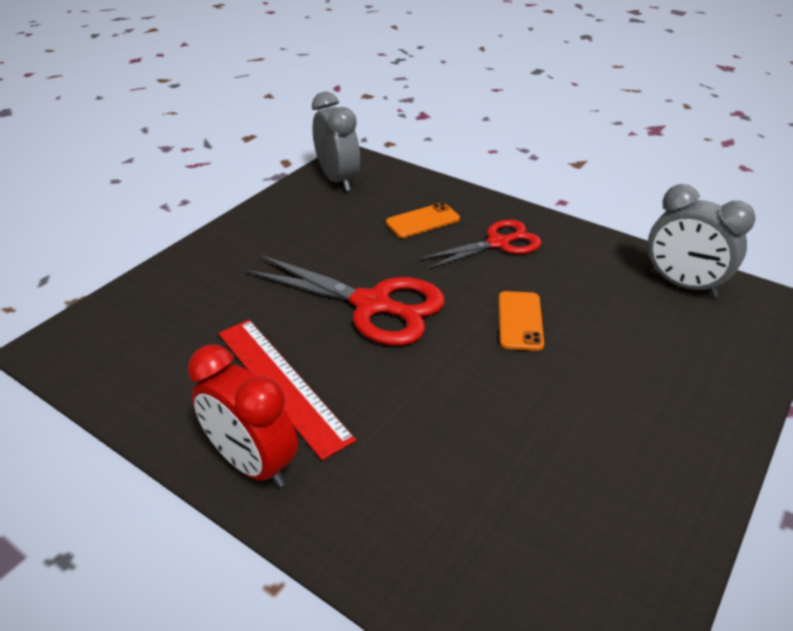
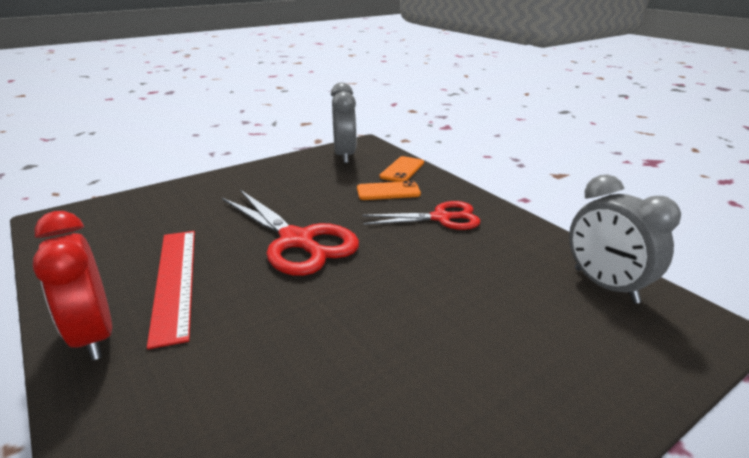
camera: 20 degrees right, 10 degrees down
orange phone [499,291,544,351] -> orange phone moved to [380,156,424,182]

